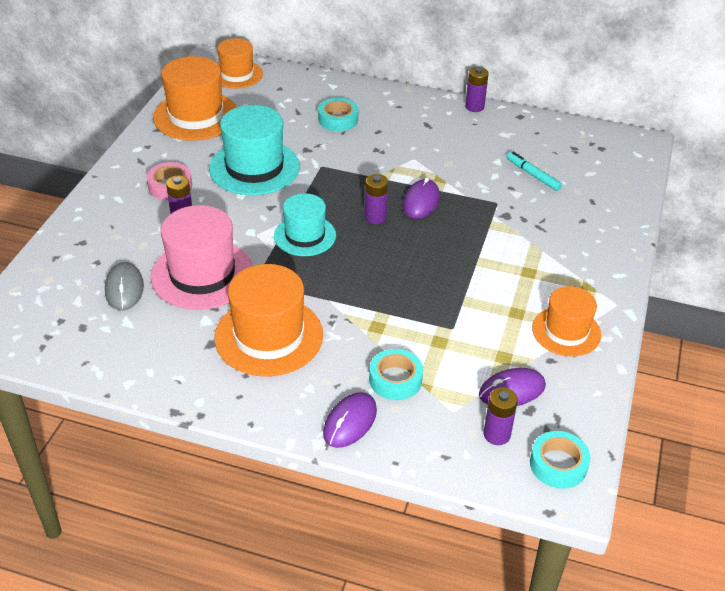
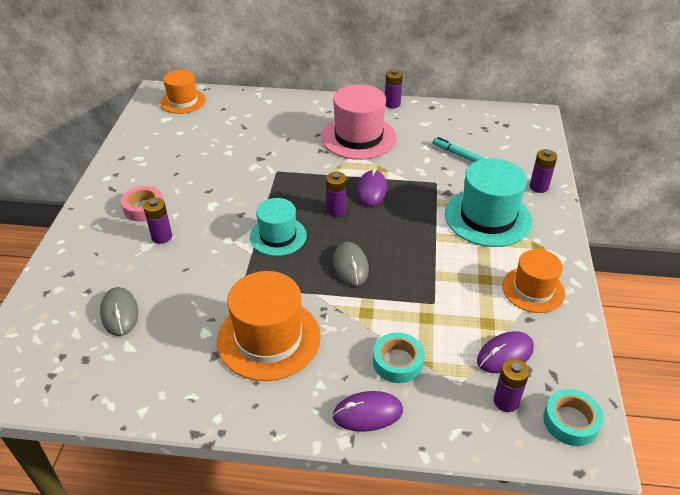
camera: 10 degrees left, 0 degrees up
pink hat [151,205,253,310] -> pink hat moved to [321,84,396,160]
orange hat [153,56,237,141] -> none
turquoise hat [209,105,300,195] -> turquoise hat moved to [445,158,532,247]
turquoise tape [318,98,358,131] -> none
purple mouse [323,392,377,448] -> purple mouse turned 60 degrees clockwise [333,391,403,432]
none -> grey mouse [333,242,369,286]
none -> purple battery [530,149,557,193]

